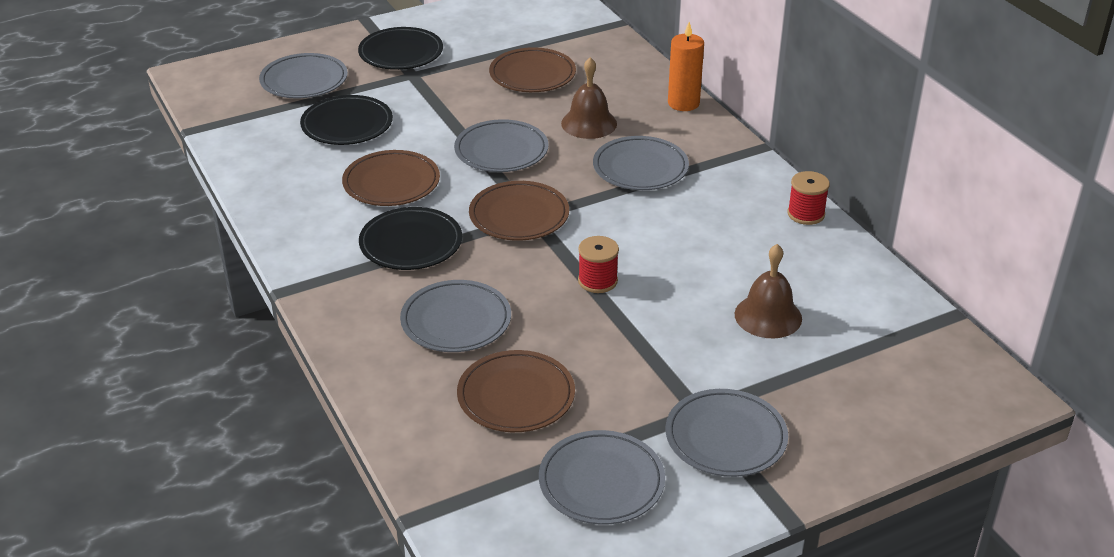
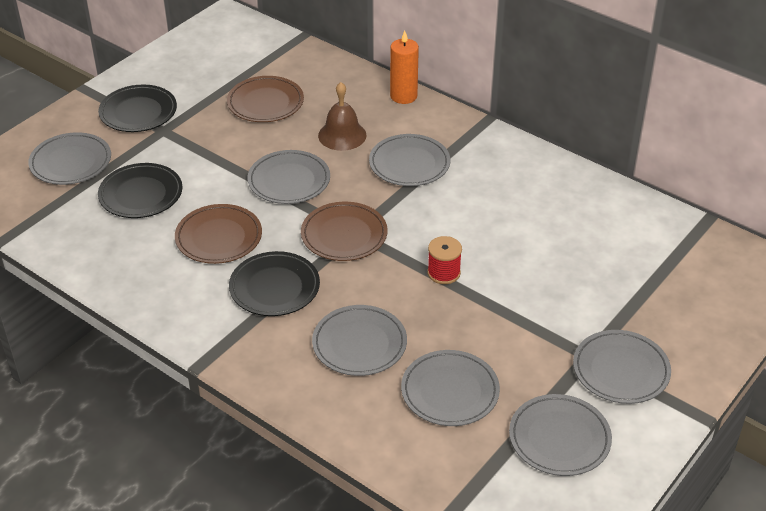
camera: 25 degrees left, 5 degrees up
brown plate [457,350,575,432] -> grey plate [401,350,500,426]
brown bell [735,244,802,338] -> none
red spool [787,171,830,225] -> none

